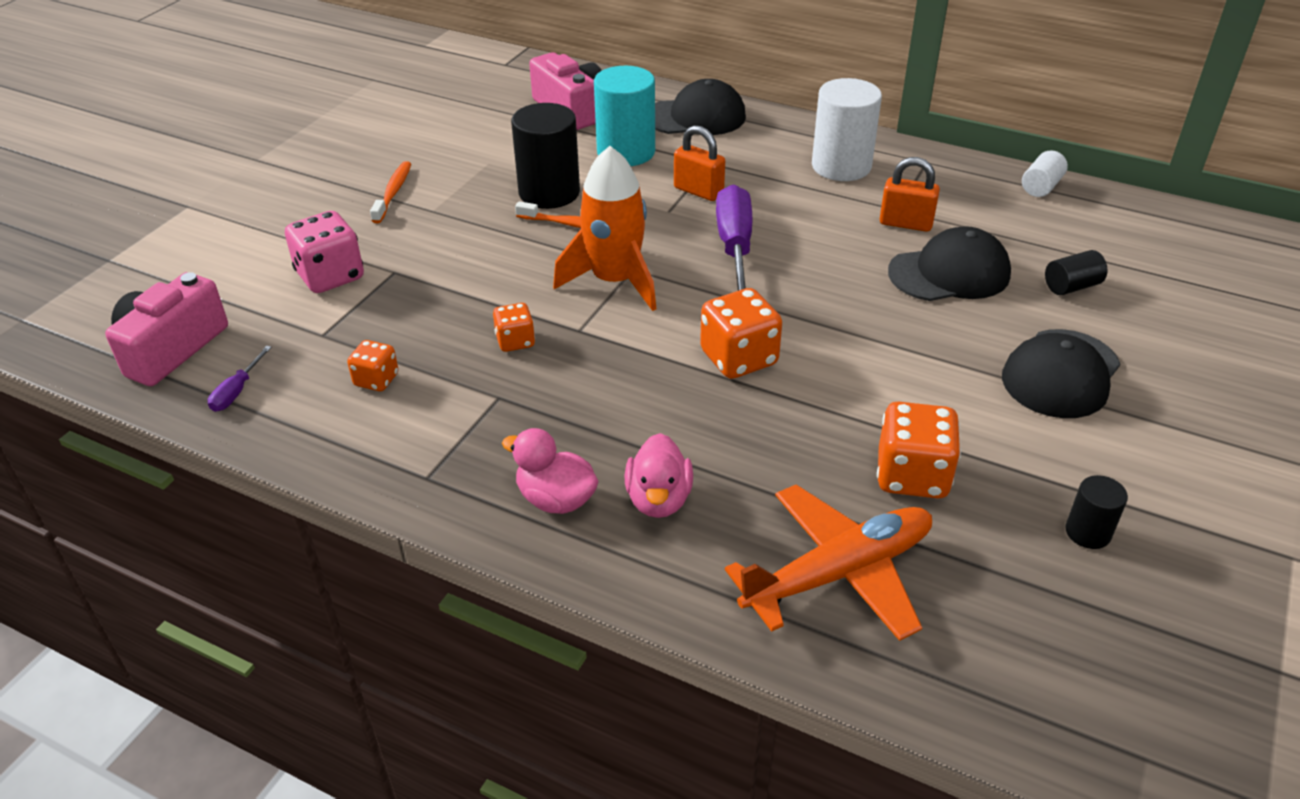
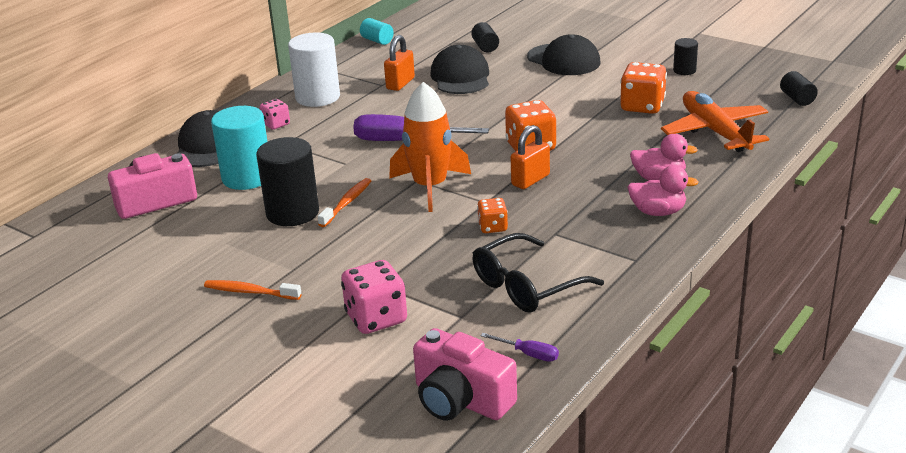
camera: 80 degrees left, 10 degrees down
orange dice [347,340,399,391] -> black glasses [472,233,604,313]
pink duck [502,428,599,514] -> pink duck turned 120 degrees counterclockwise [627,165,699,216]
orange padlock [674,125,725,201] -> orange padlock moved to [511,125,550,189]
white cylinder [1022,150,1068,197] -> turquoise cylinder [360,18,394,45]
none -> pink dice [259,99,290,130]
none -> black cylinder [780,71,818,106]

